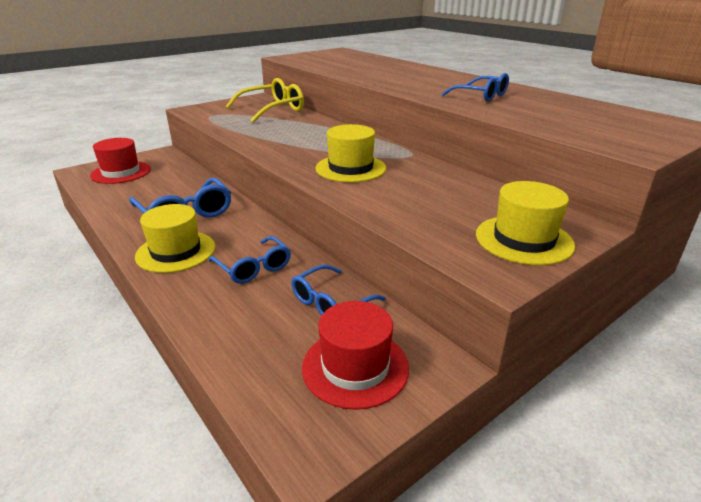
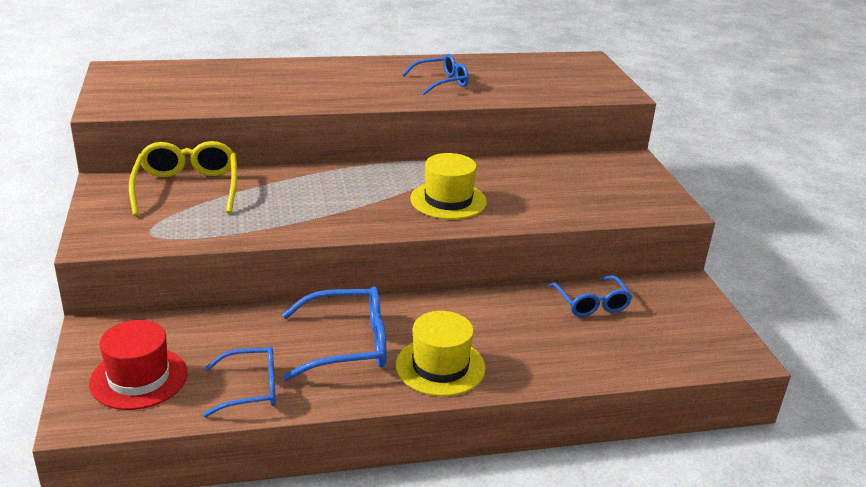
camera: 65 degrees left, 0 degrees up
blue glasses [208,236,291,284] -> blue glasses moved to [203,347,276,417]
red hat [302,301,409,410] -> none
yellow hat [476,181,575,265] -> none

